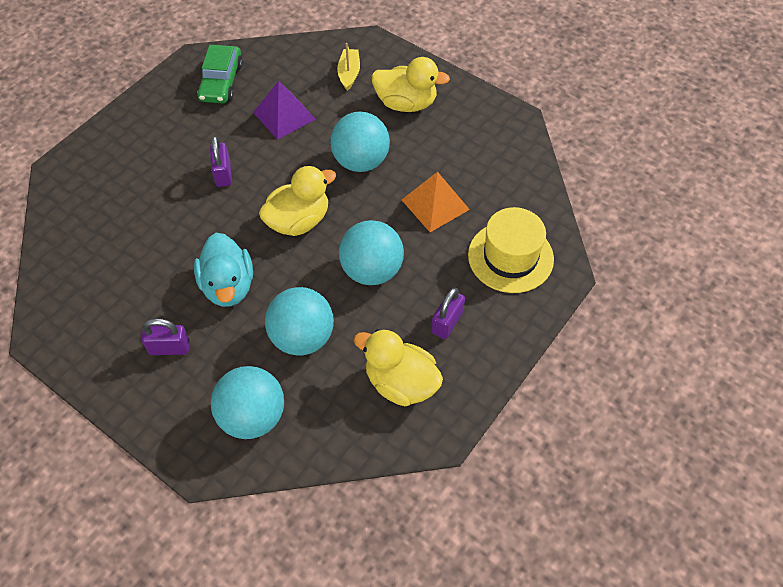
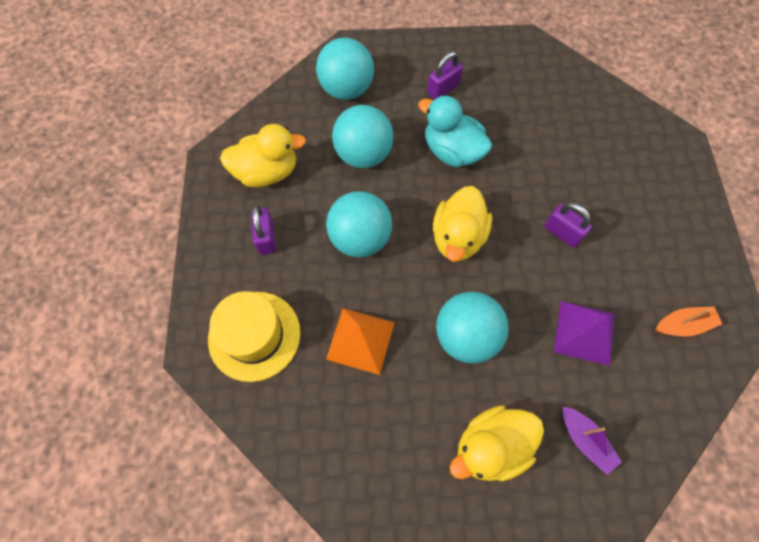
camera: 140 degrees right, 10 degrees up
green car [197,45,243,103] -> orange boat [655,307,722,336]
yellow boat [337,43,360,91] -> purple boat [563,407,622,475]

